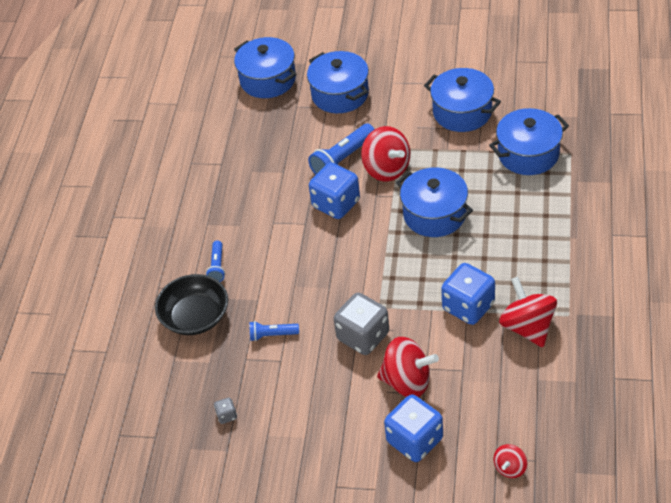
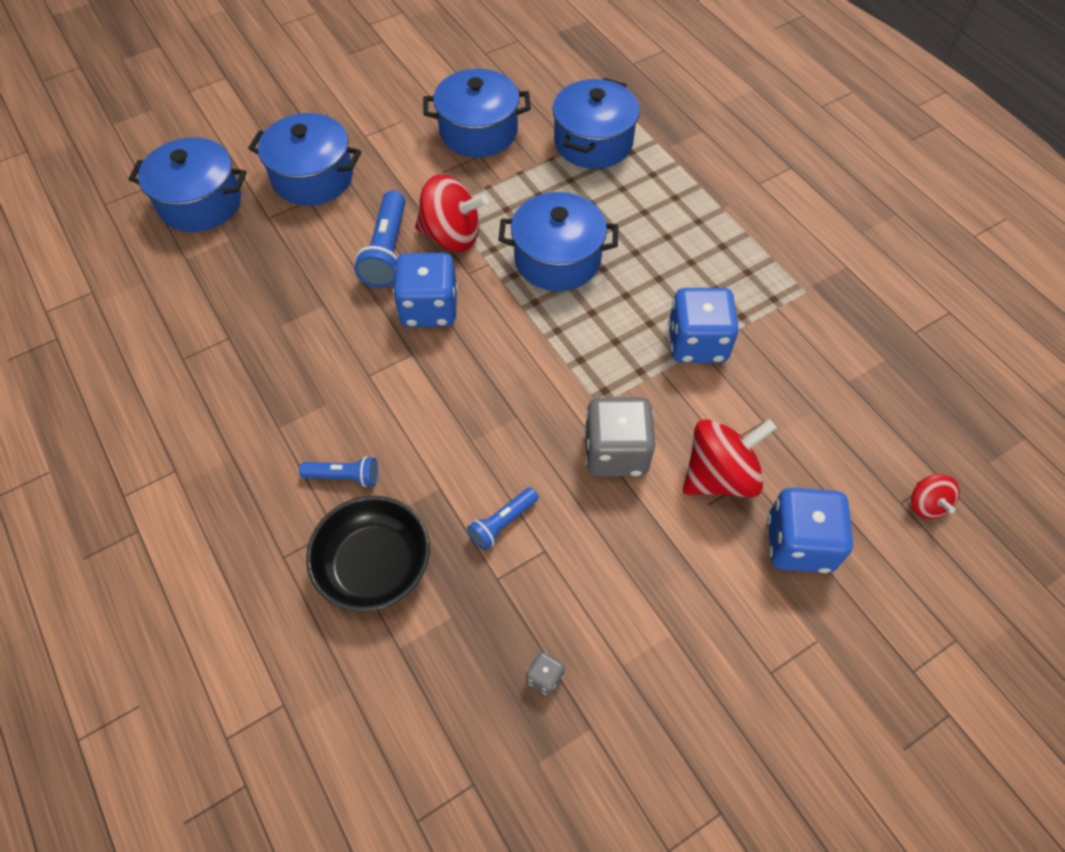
camera: 45 degrees left, 10 degrees up
blue flashlight [206,241,225,282] -> blue flashlight turned 45 degrees counterclockwise [299,456,378,487]
red spinning top [499,277,557,347] -> none

